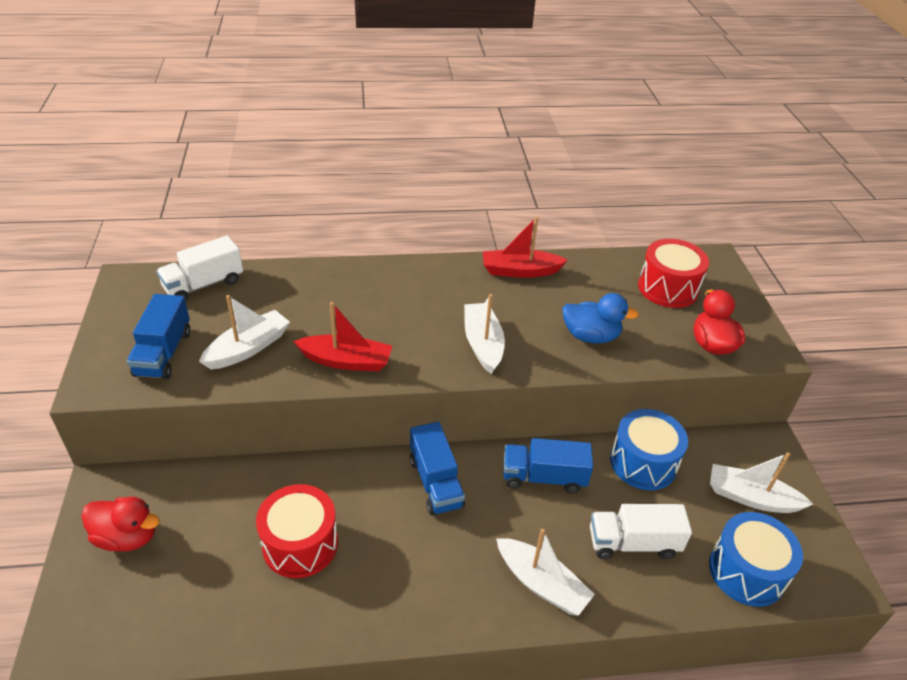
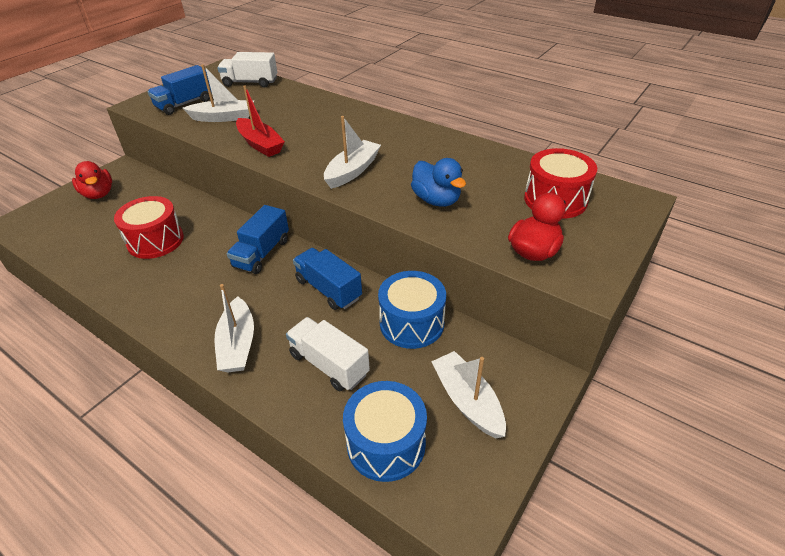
camera: 45 degrees right, 0 degrees up
red boat [483,216,568,278] -> none

